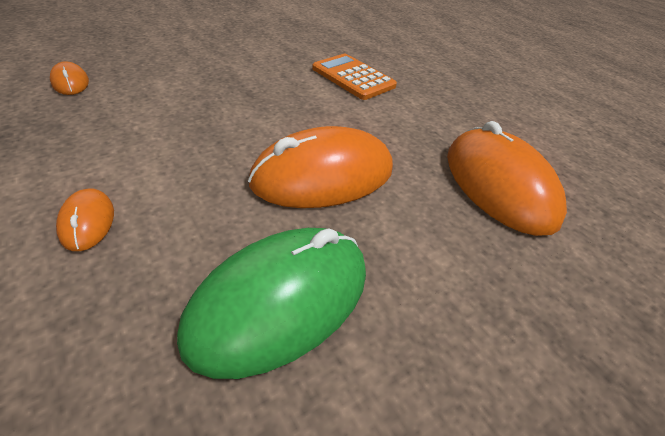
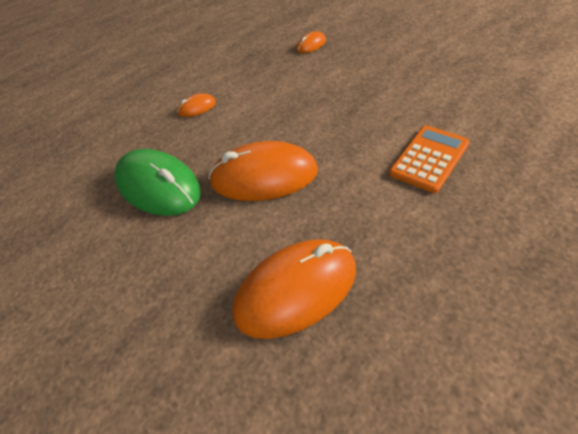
camera: 90 degrees right, 5 degrees up
orange mouse [248,126,393,208] -> orange mouse turned 60 degrees counterclockwise [208,141,318,201]

